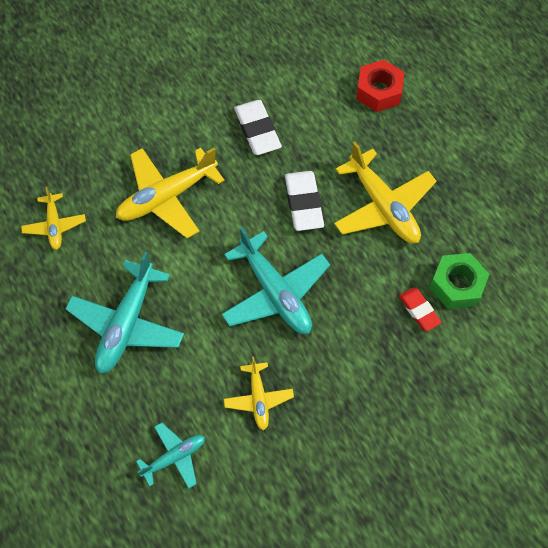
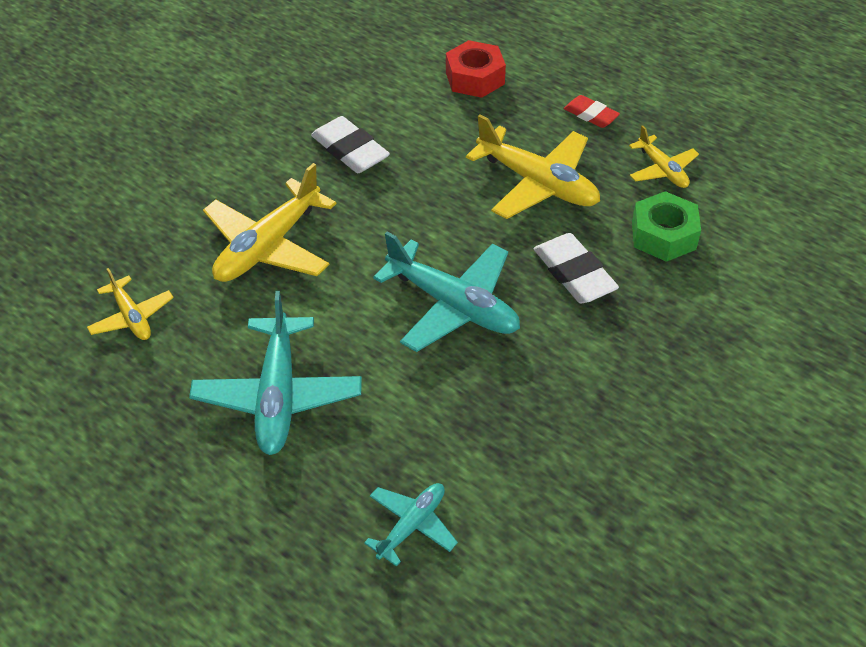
camera: 20 degrees left, 15 degrees down
yellow plane [224,357,294,430] -> yellow plane moved to [629,125,699,188]
white eraser [285,171,324,231] -> white eraser moved to [533,233,619,304]
red eraser [399,287,442,331] -> red eraser moved to [564,95,620,128]

